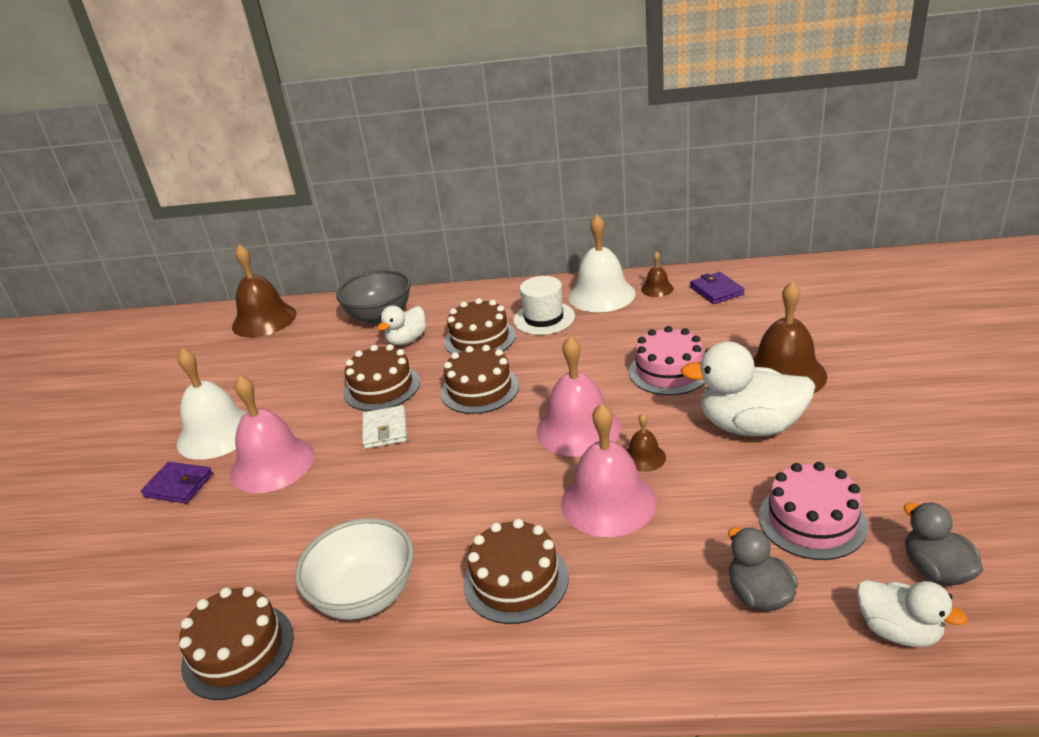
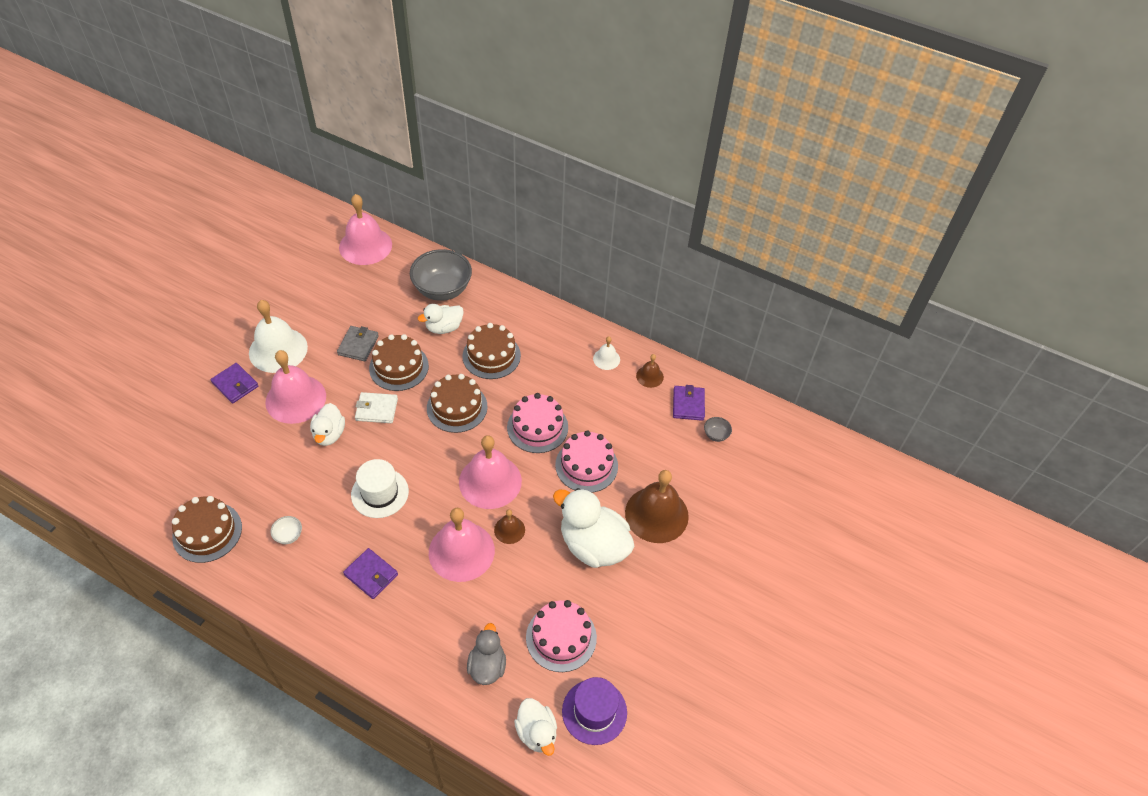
camera: 20 degrees right, 20 degrees up
brown bell [232,244,296,337] -> pink bell [339,194,392,265]
white bowl [295,518,414,620] -> white bowl [271,516,302,544], size x0.41
white wallet [362,405,407,449] -> white wallet turned 75 degrees clockwise [355,392,398,423]
brown cake [463,519,569,624] -> purple wallet [343,548,398,599]
white hat [513,276,575,335] -> white hat moved to [351,459,409,518]
white bell [568,214,635,312] -> white bell [593,336,620,370], size x0.48
grey duck [904,502,983,586] -> purple hat [562,677,627,745]
none -> white duck [310,403,345,446]
none -> grey wallet [337,326,379,361]
none -> pink cake [507,393,568,453]
none -> grey bowl [704,417,732,442]

